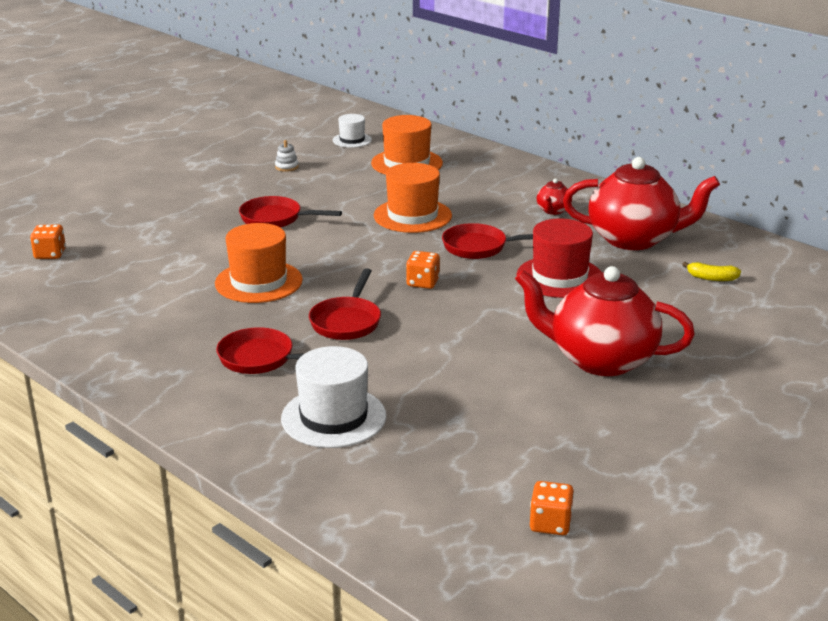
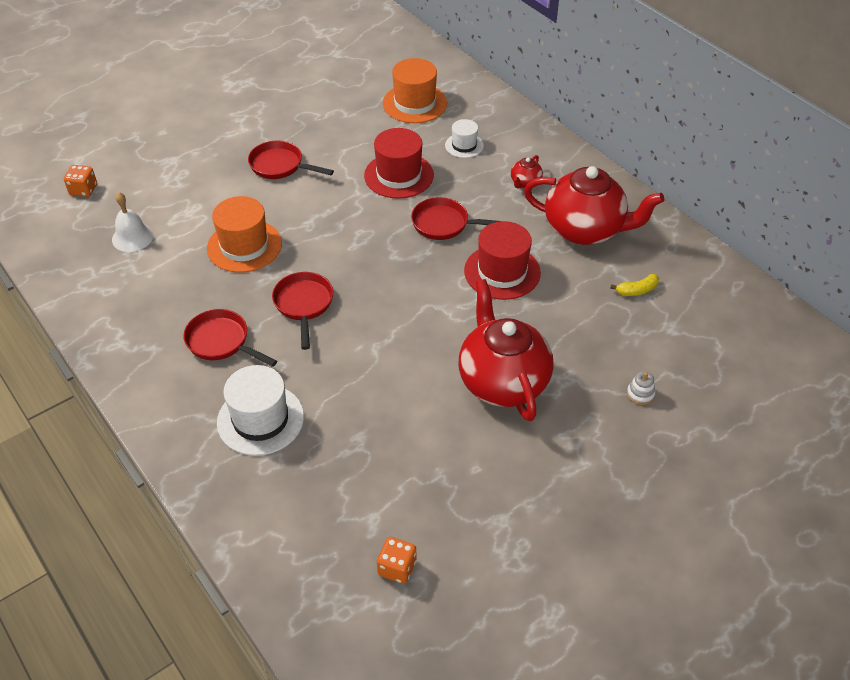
camera: 10 degrees right, 20 degrees up
white stacking toy [275,140,299,172] -> white stacking toy moved to [627,371,655,405]
red pan [309,268,381,340] -> red pan turned 150 degrees clockwise [272,272,333,350]
white hat [333,114,372,148] -> white hat moved to [445,119,484,158]
orange hat [374,163,452,233] -> red hat [364,128,434,199]
orange dice [406,251,440,289] -> none
red teapot [515,266,695,376] -> red teapot turned 45 degrees clockwise [459,279,554,421]
yellow banana [682,262,741,281] -> yellow banana turned 45 degrees counterclockwise [610,274,659,296]
none -> white bell [112,192,153,252]

